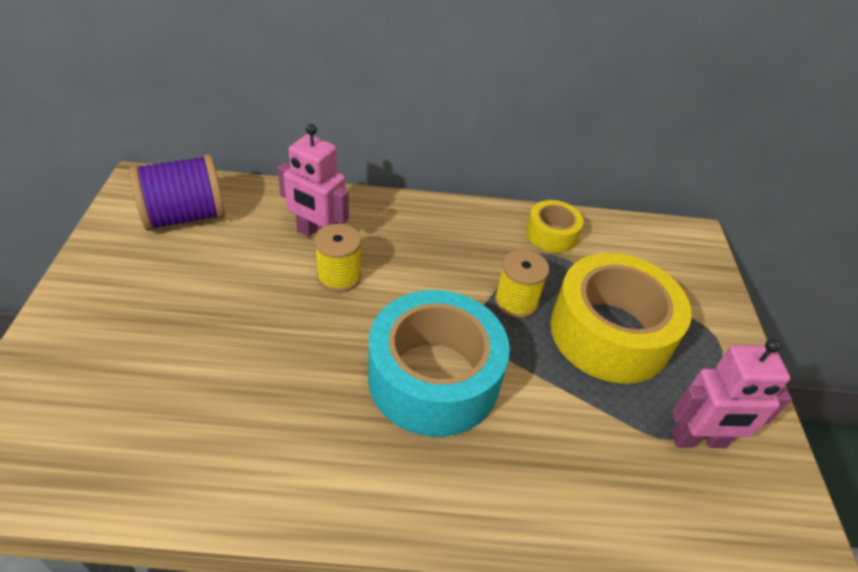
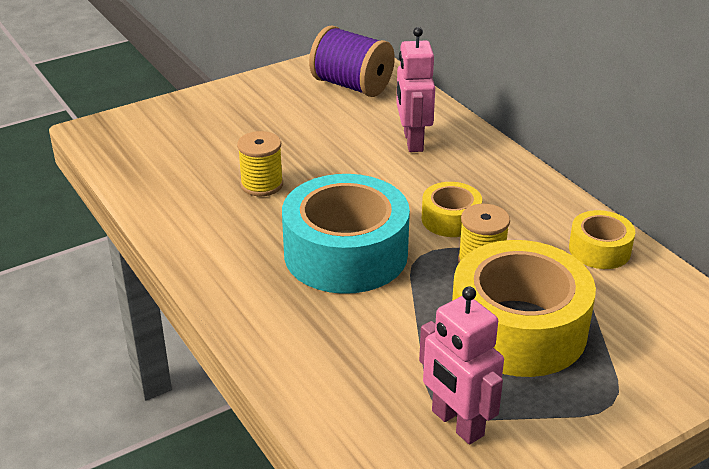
camera: 60 degrees right, 10 degrees down
yellow spool [314,224,361,292] -> yellow spool moved to [237,131,283,196]
none -> yellow tape [422,182,482,237]

